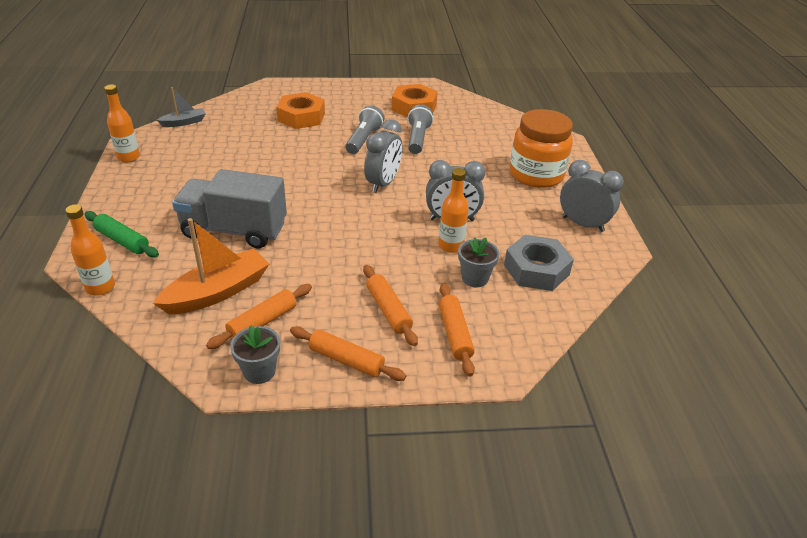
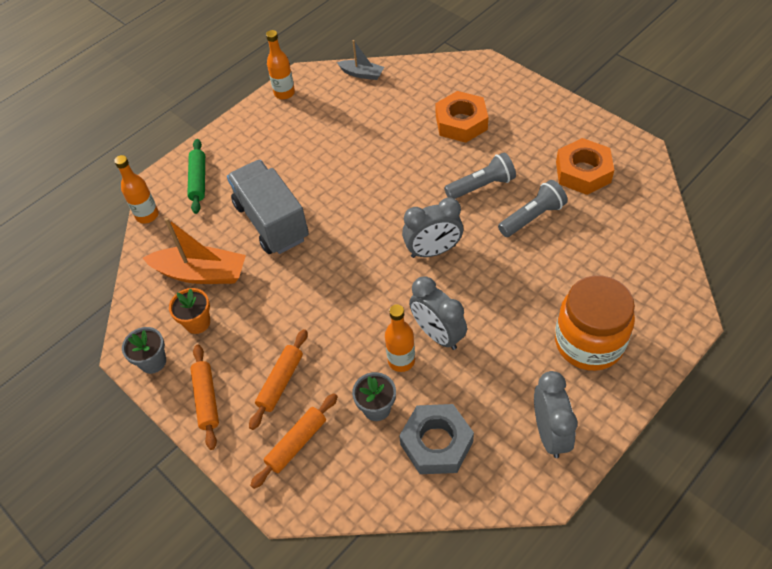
camera: 55 degrees right, 15 degrees up
orange rolling pin [206,284,312,349] -> orange flower pot [169,288,210,334]

